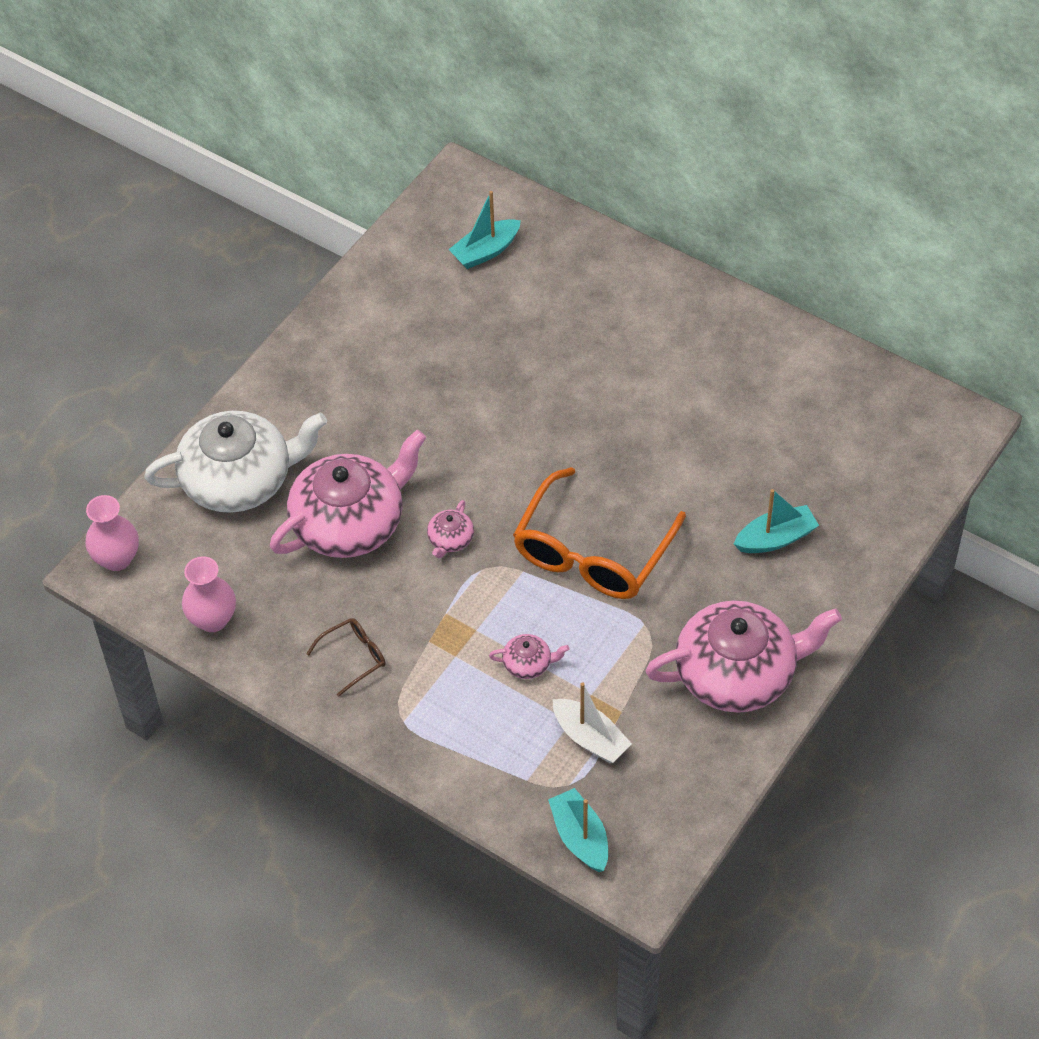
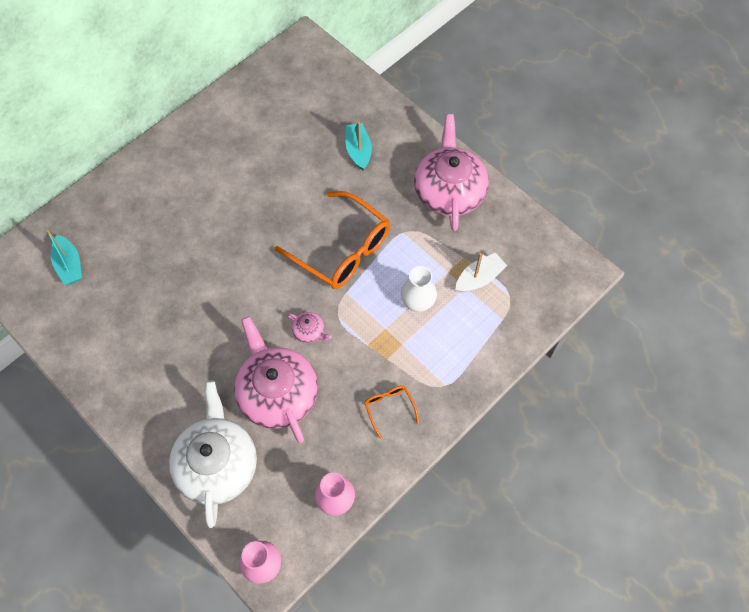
camera: 80 degrees left, 10 degrees up
brown glasses [306,618,385,697] -> orange glasses [364,385,419,439]
pink teapot [489,634,569,679] -> white vase [401,266,437,312]
turquoise boat [548,788,608,872] -> none

